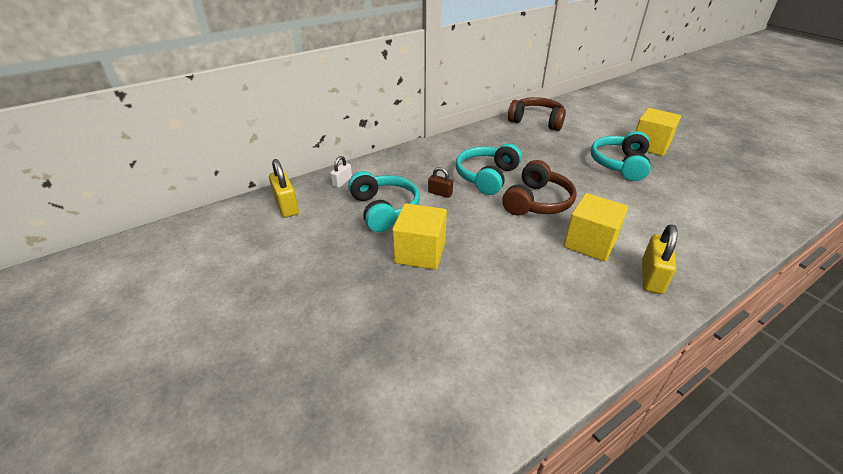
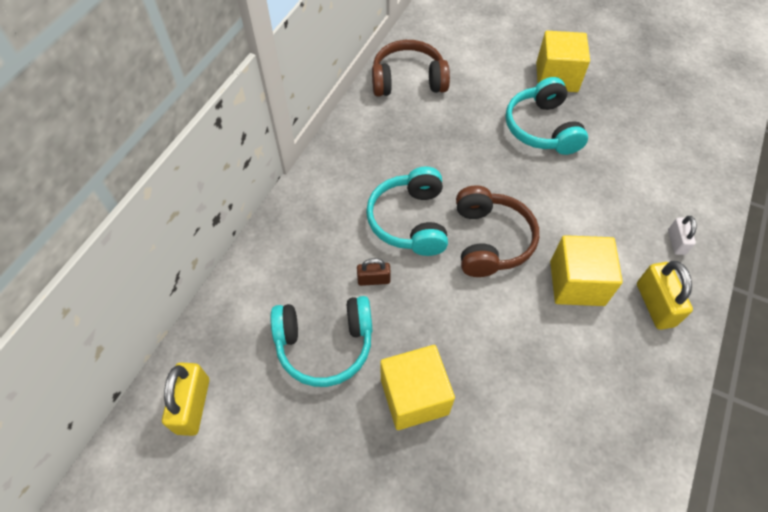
camera: 30 degrees left, 20 degrees up
yellow padlock [269,159,299,218] -> yellow padlock turned 60 degrees clockwise [162,362,209,436]
white padlock [330,156,352,188] -> white padlock moved to [668,216,697,255]
turquoise headphones [348,171,420,232] -> turquoise headphones turned 135 degrees clockwise [271,296,372,387]

